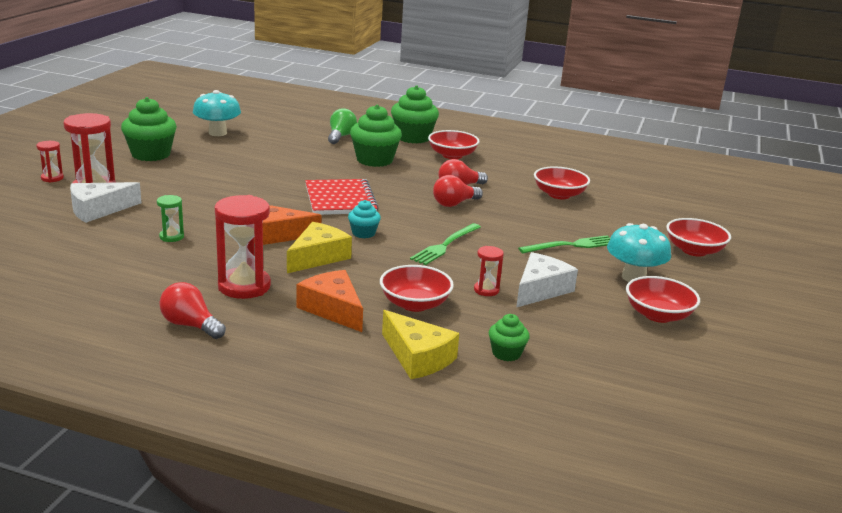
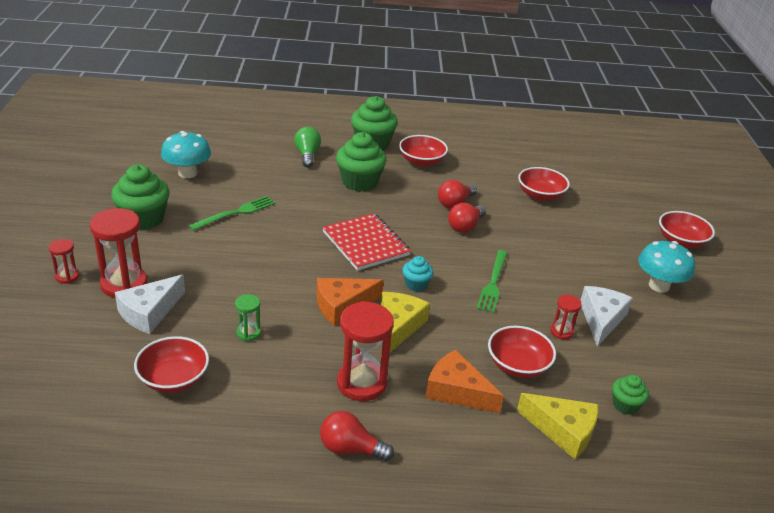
camera: 20 degrees left, 10 degrees up
green fork [518,235,610,253] -> green fork moved to [189,196,275,231]
red bowl [626,276,700,323] -> red bowl moved to [134,336,209,393]

